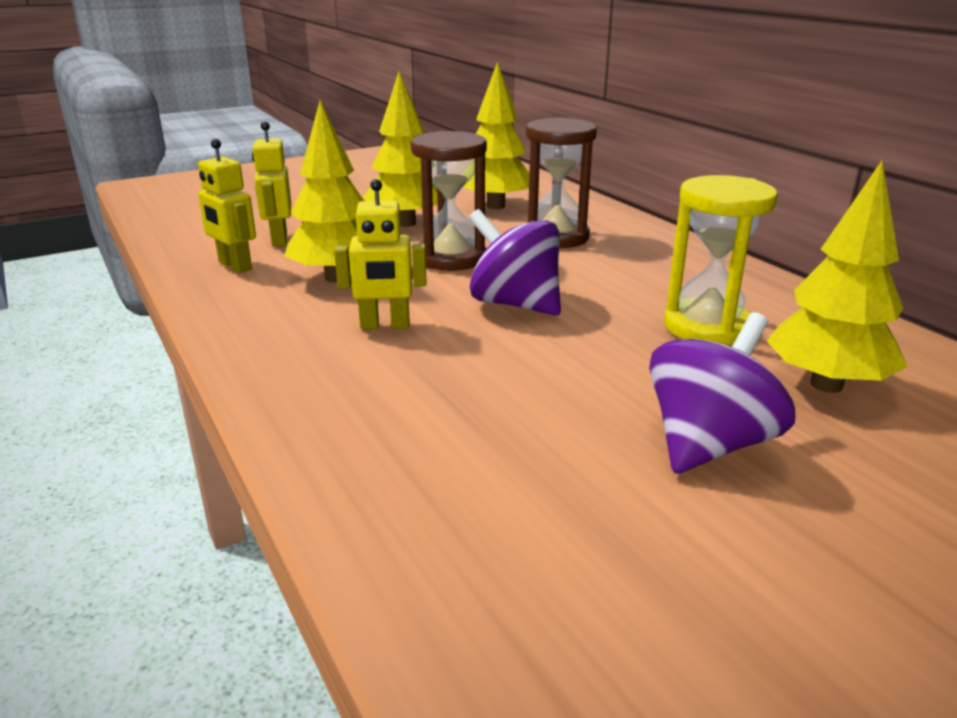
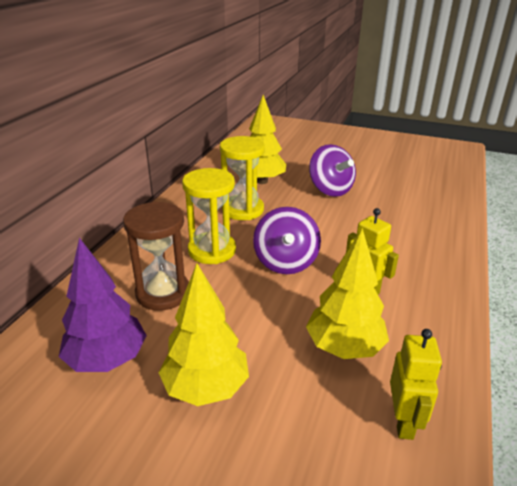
camera: 130 degrees left, 5 degrees up
yellow robot [252,121,291,246] -> none
brown hourglass [411,131,487,271] -> none
yellow tree [463,61,529,209] -> purple tree [59,238,147,372]
purple spinning top [649,312,796,473] -> purple spinning top turned 120 degrees counterclockwise [309,144,356,197]
none -> yellow hourglass [182,168,236,264]

